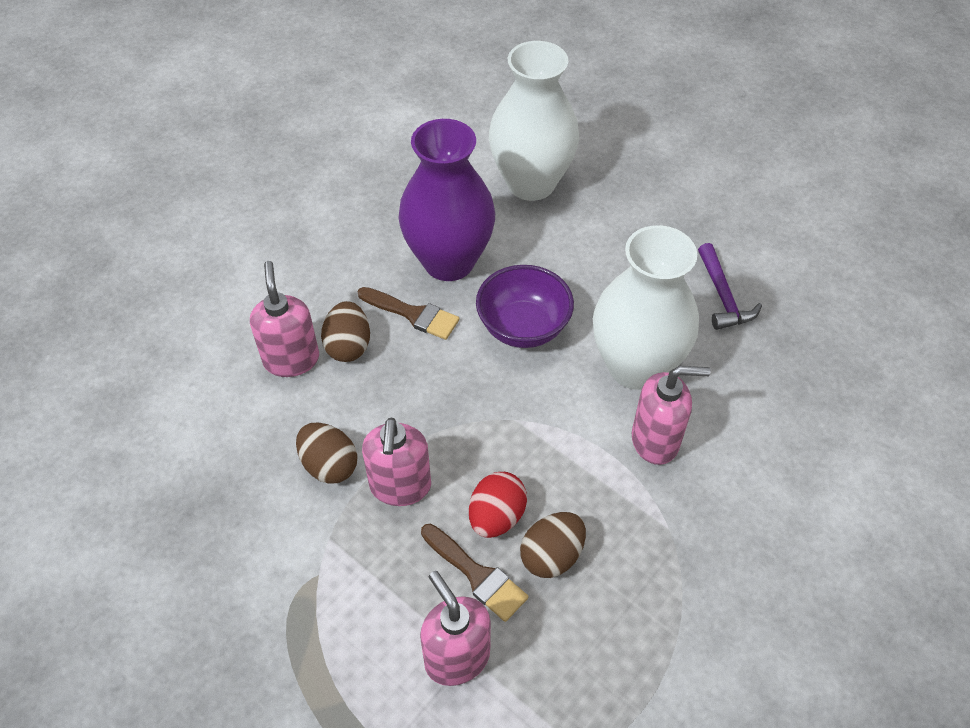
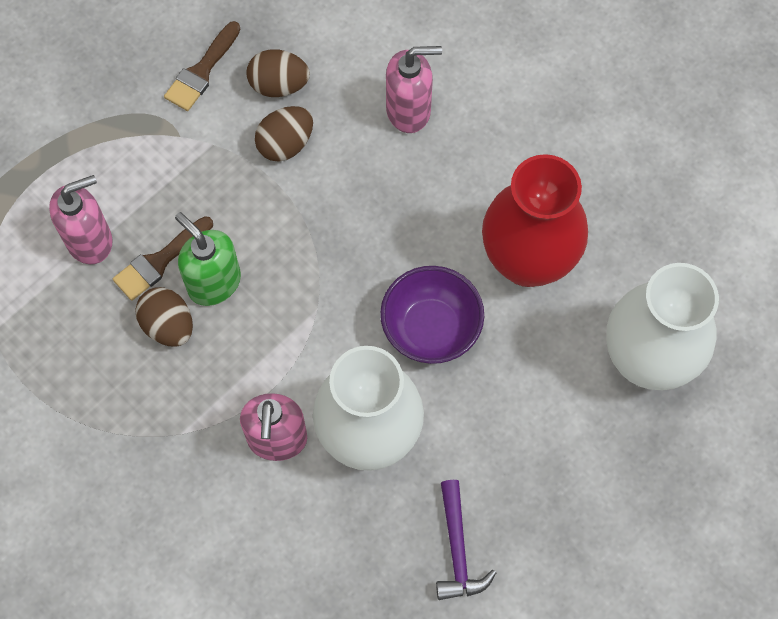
camera: 95 degrees right, 15 degrees up
brown egg [321,301,370,362] -> brown egg moved to [247,49,310,97]
brown brush [357,287,460,340] -> brown brush moved to [164,21,240,111]
pink soap dispenser [362,417,431,506] -> none
purple vase [398,119,495,281] -> red vase [482,154,588,287]
red egg [469,472,527,538] -> green soap dispenser [175,212,241,306]
purple hammer [698,243,762,330] -> purple hammer turned 90 degrees counterclockwise [436,480,496,600]

